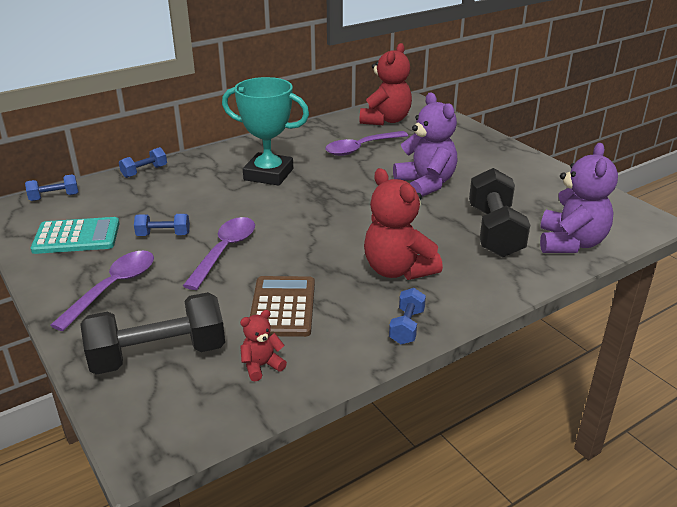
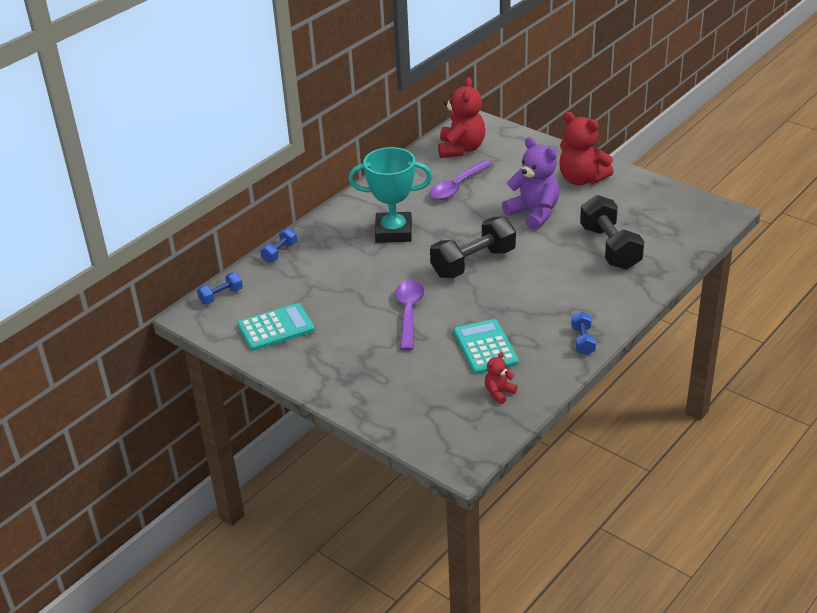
camera: 15 degrees left, 5 degrees up
purple spoon [50,251,154,331] -> none
black dumbbell [80,292,225,375] -> black dumbbell moved to [430,216,516,278]
blue dumbbell [134,214,190,236] -> none
brown calculator [250,276,315,337] -> turquoise calculator [453,319,519,374]
red teddy bear [364,168,443,280] -> red teddy bear moved to [559,112,614,185]
purple teddy bear [540,143,618,253] -> none

